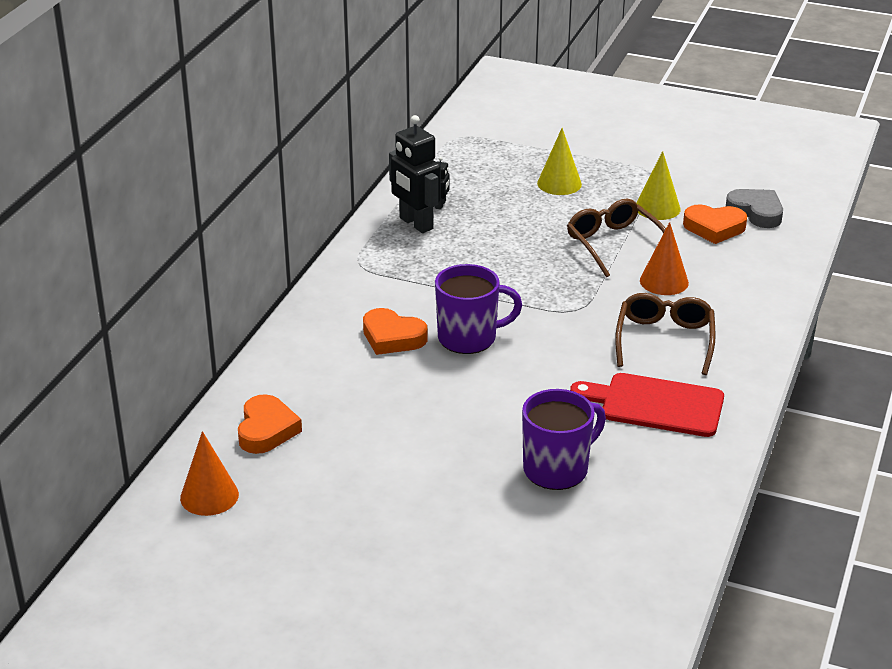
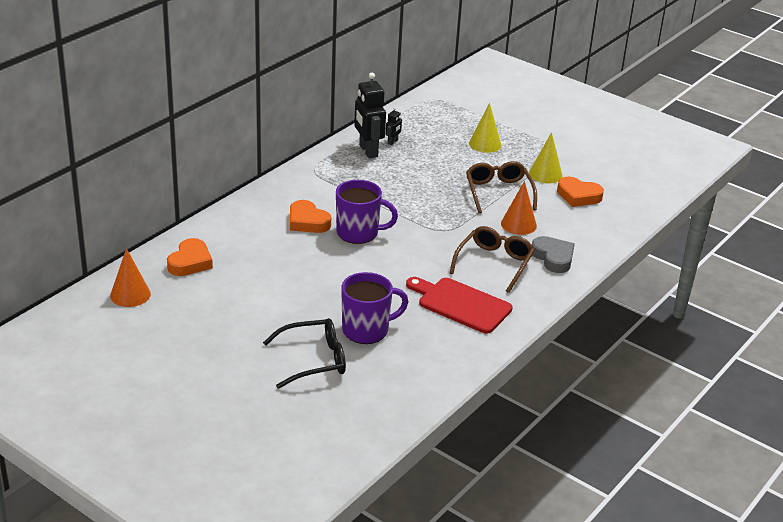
camera: 15 degrees right, 0 degrees up
grey heart [726,189,783,228] -> grey heart moved to [532,236,575,273]
none -> black glasses [263,318,346,389]

